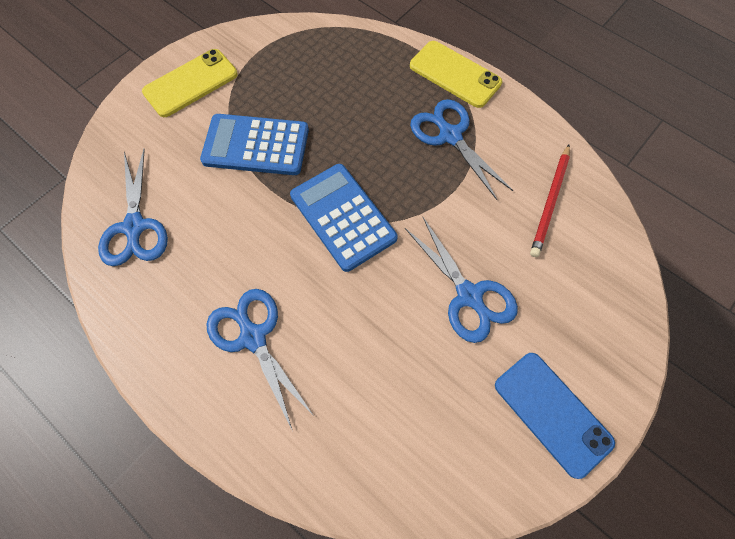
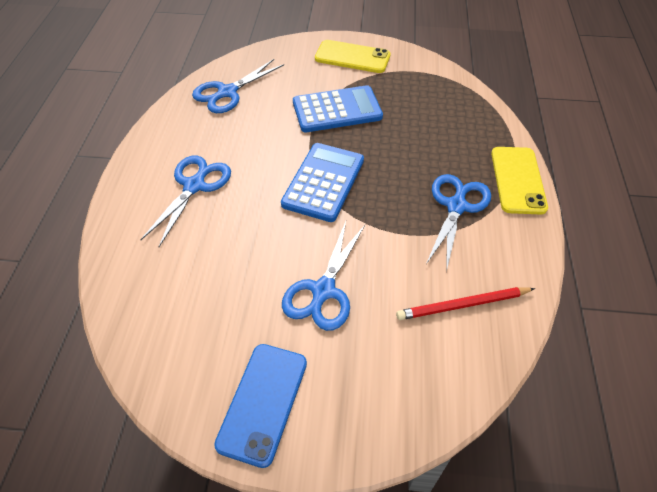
camera: 55 degrees right, 15 degrees down
blue calculator [200,114,309,175] -> blue calculator turned 105 degrees clockwise [293,85,383,132]

